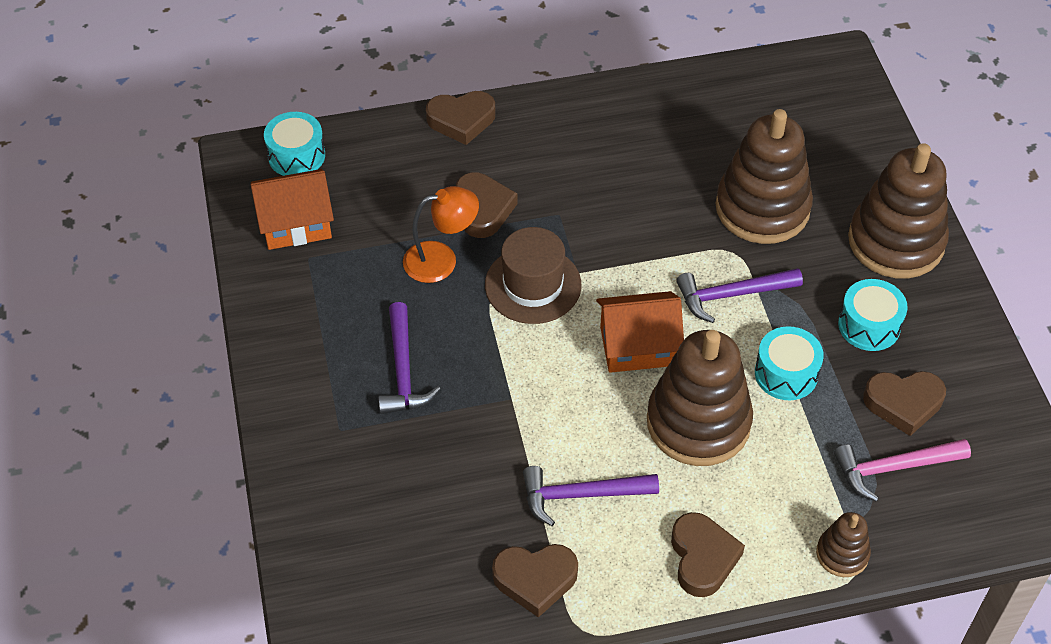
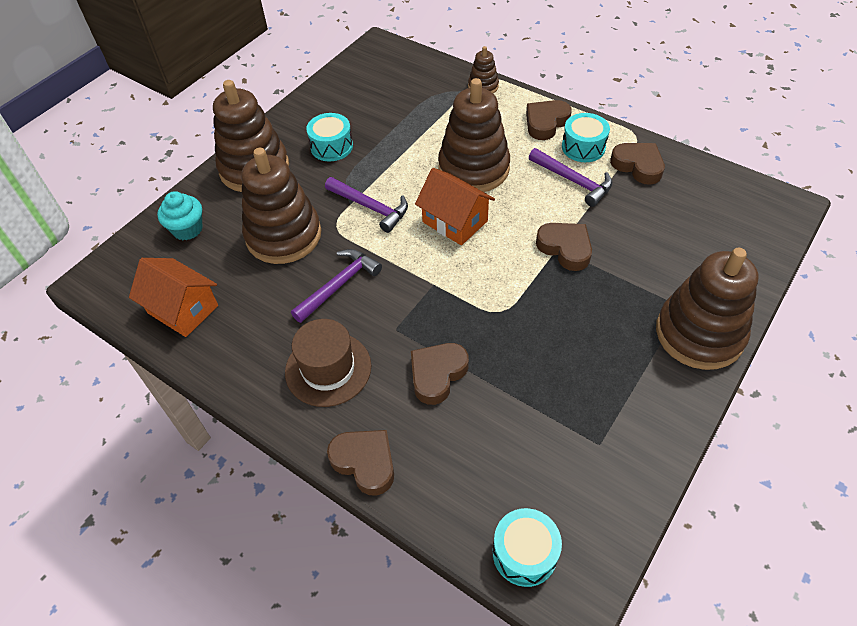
camera: 130 degrees left, 0 degrees up
orange house [251,169,334,250] -> orange house moved to [129,258,218,337]
purple hammer [378,302,441,414] -> purple hammer moved to [291,249,382,323]
orange lamp [403,186,479,283] -> none
brown hat [485,227,581,324] -> brown hat moved to [285,319,371,407]
turquoise drum [755,326,824,400] -> turquoise drum moved to [562,113,610,162]
pink hammer [834,439,971,502] -> none
brown heart [863,371,946,436] -> brown heart moved to [536,223,592,271]
none -> turquoise cupcake [157,191,203,240]
none -> brown stacking toy [656,248,758,370]

